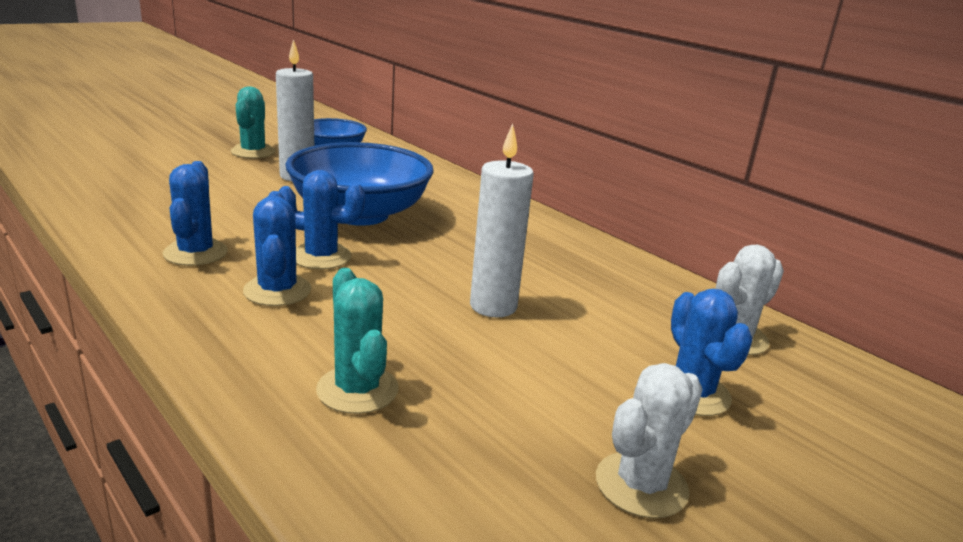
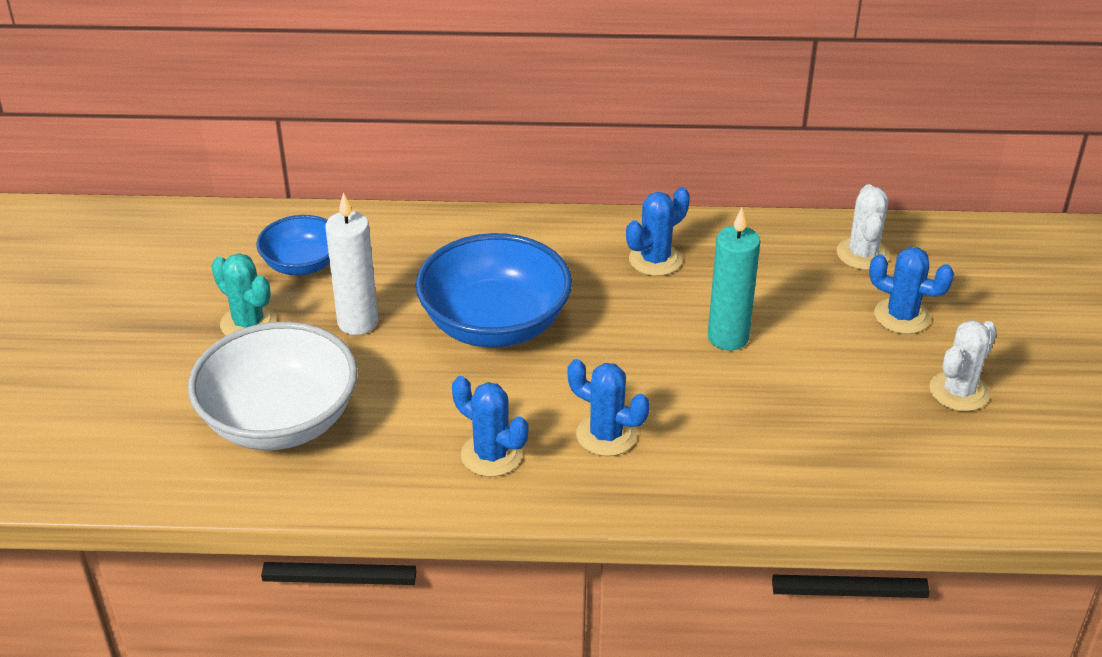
camera: 45 degrees left, 15 degrees up
blue cactus [279,170,365,269] -> blue cactus moved to [626,187,690,276]
turquoise cactus [316,268,399,414] -> none
white candle [470,124,534,317] -> turquoise candle [708,208,760,351]
white cactus [596,363,703,518] -> white cactus turned 45 degrees clockwise [929,320,997,412]
none -> white bowl [188,322,358,450]

